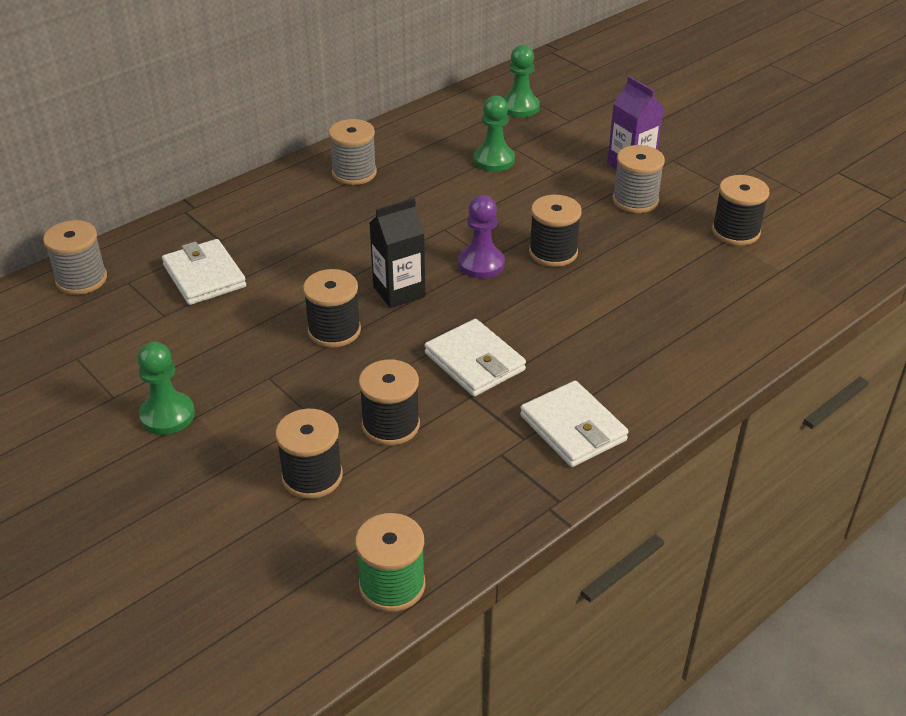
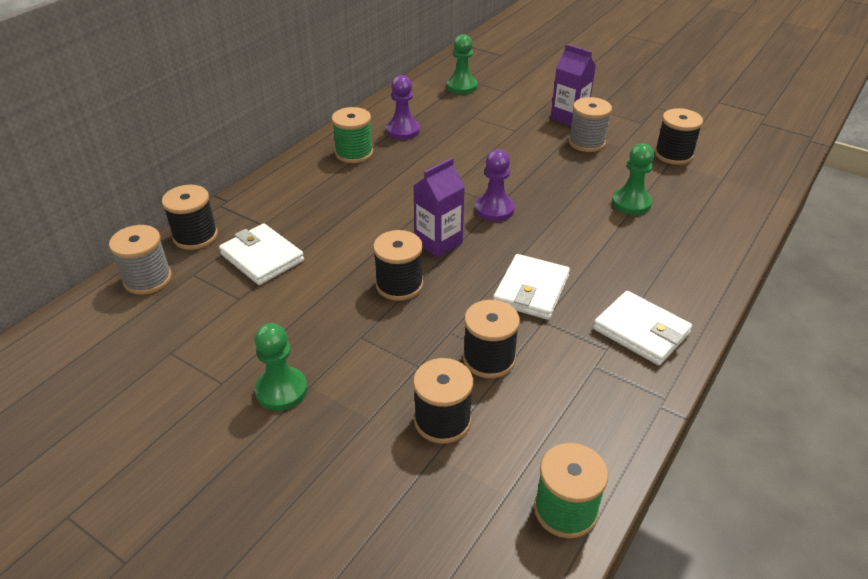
camera: 15 degrees left, 0 degrees up
grey spool [329,119,377,185] -> green spool [332,107,373,163]
black carton [369,198,425,308] -> purple carton [414,158,465,258]
white wallet [425,319,526,396] -> white wallet turned 75 degrees clockwise [493,254,570,320]
green pawn [474,95,515,172] -> green pawn moved to [612,143,654,215]
black spool [529,195,582,267] -> black spool moved to [162,185,218,250]
none -> purple pawn [386,75,420,140]

